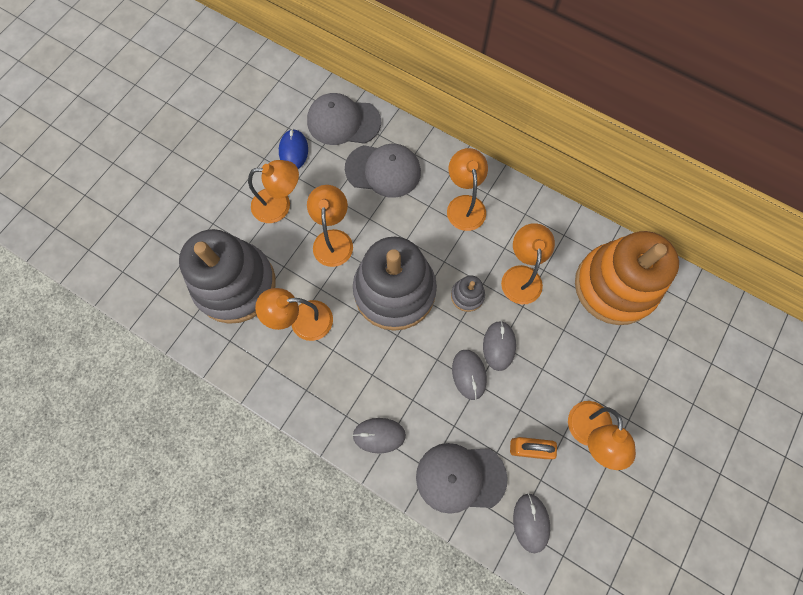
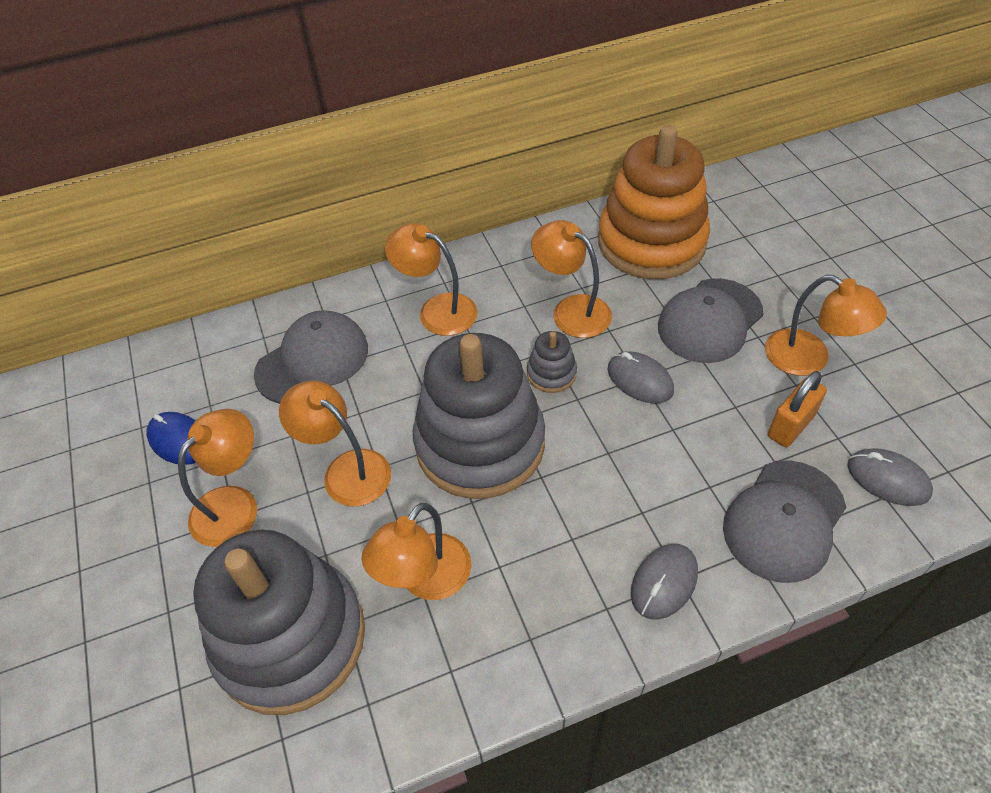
camera: 50 degrees left, 20 degrees down
grey cap [307,93,381,145] -> grey cap moved to [658,278,763,363]
grey mouse [452,350,487,400] -> none

